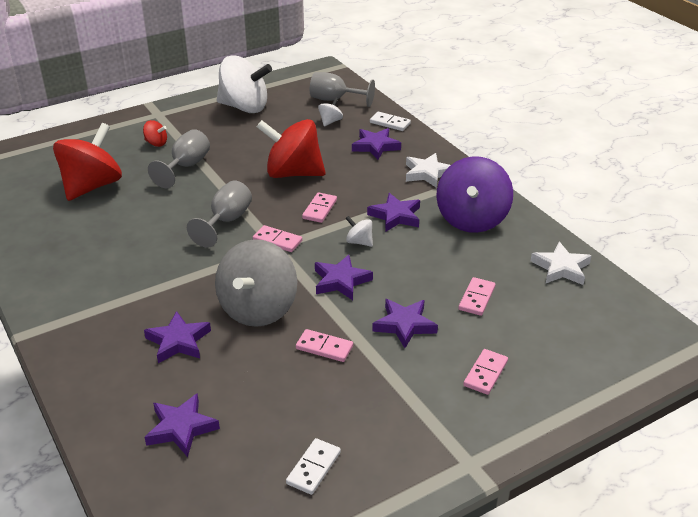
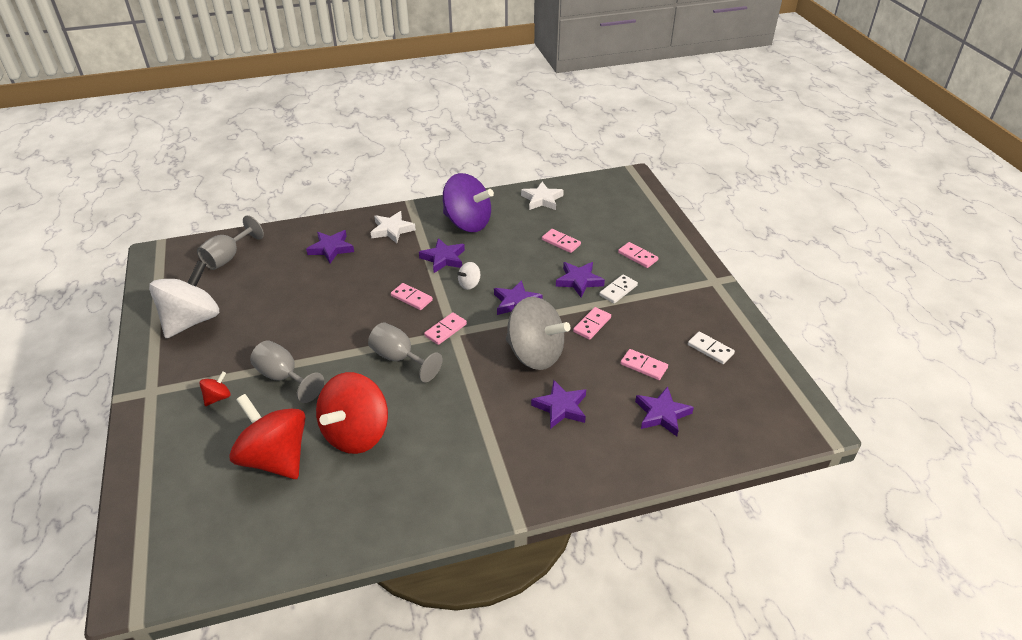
camera: 75 degrees left, 5 degrees up
red spinning top [257,119,326,178] -> red spinning top moved to [316,372,388,454]
white spinning top [318,98,343,126] -> none
white domino [370,112,411,131] -> white domino moved to [599,275,638,304]
none -> pink domino [620,349,668,380]

